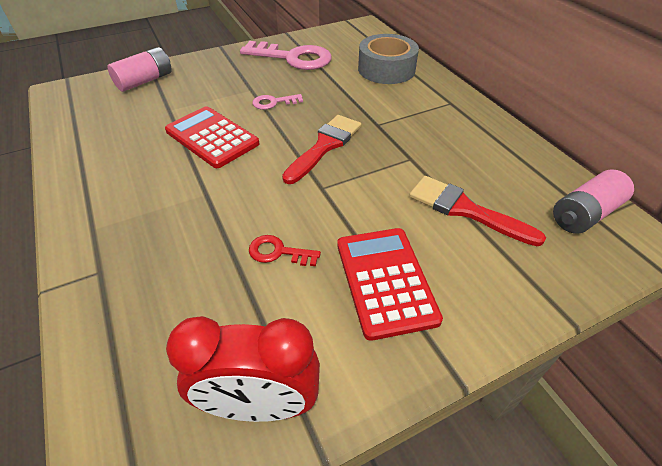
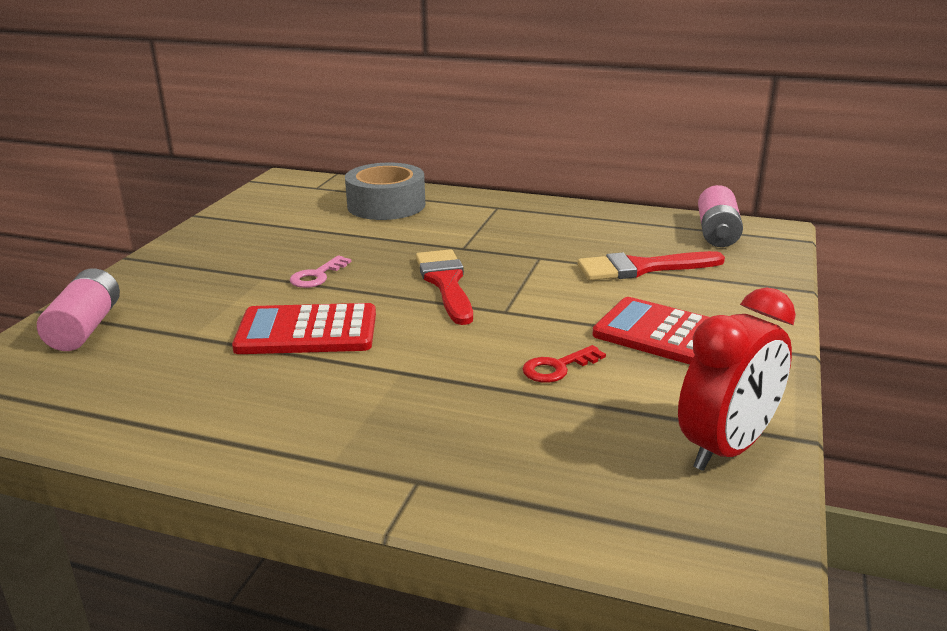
camera: 45 degrees left, 20 degrees down
pink key [240,41,332,70] -> none

